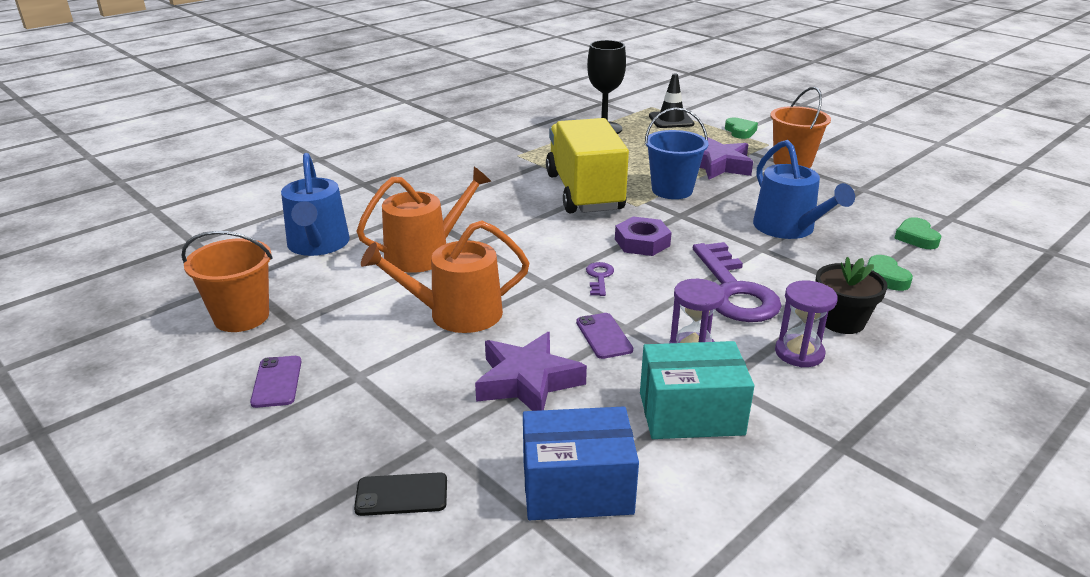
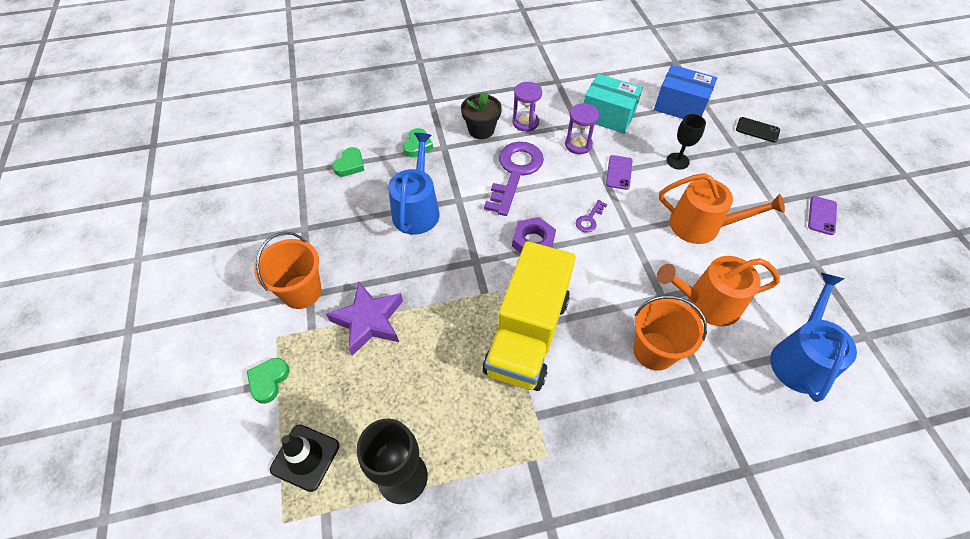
camera: 150 degrees left, 25 degrees up
orange bucket [182,231,273,332] -> orange bucket moved to [633,296,707,371]
purple star [475,332,587,411] -> black goblet [667,114,706,170]
blue bucket [645,108,708,199] -> none

